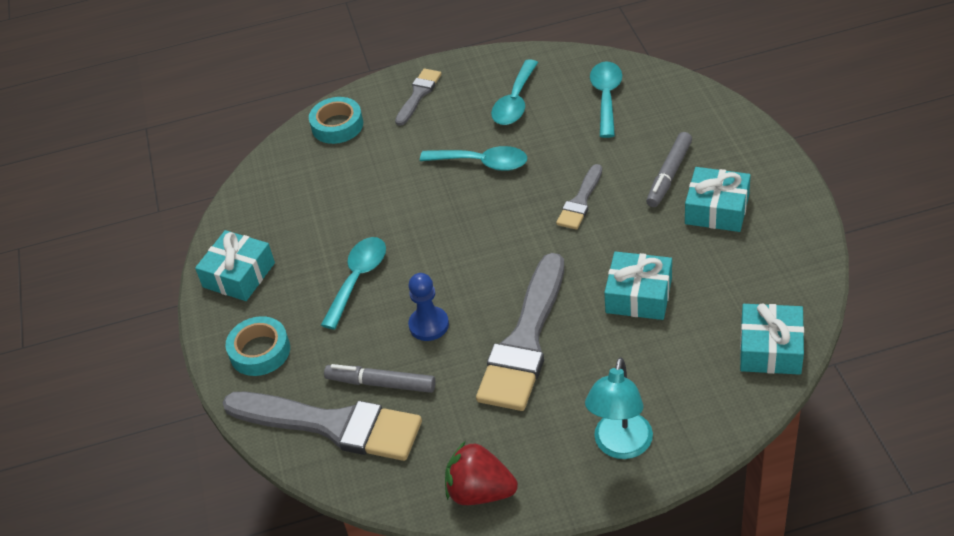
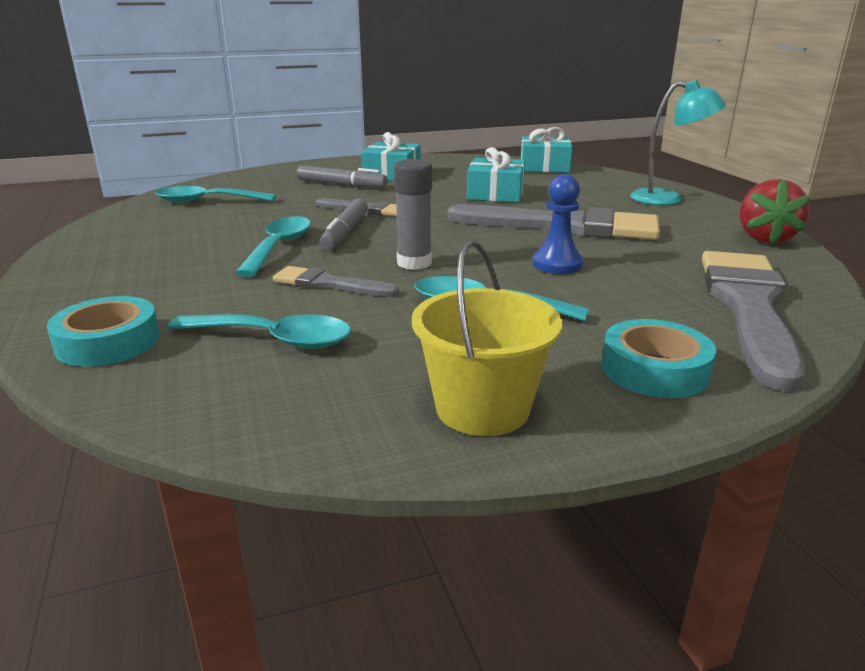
camera: 100 degrees left, 20 degrees down
turquoise gift [195,230,275,301] -> yellow bucket [412,240,562,436]
grey marker [324,364,436,393] -> grey marker moved to [320,198,368,250]
grey brush [395,69,442,126] -> grey brush moved to [273,266,399,297]
turquoise spoon [491,59,538,125] -> turquoise spoon moved to [167,314,351,349]
none -> grey glue stick [394,159,432,270]

